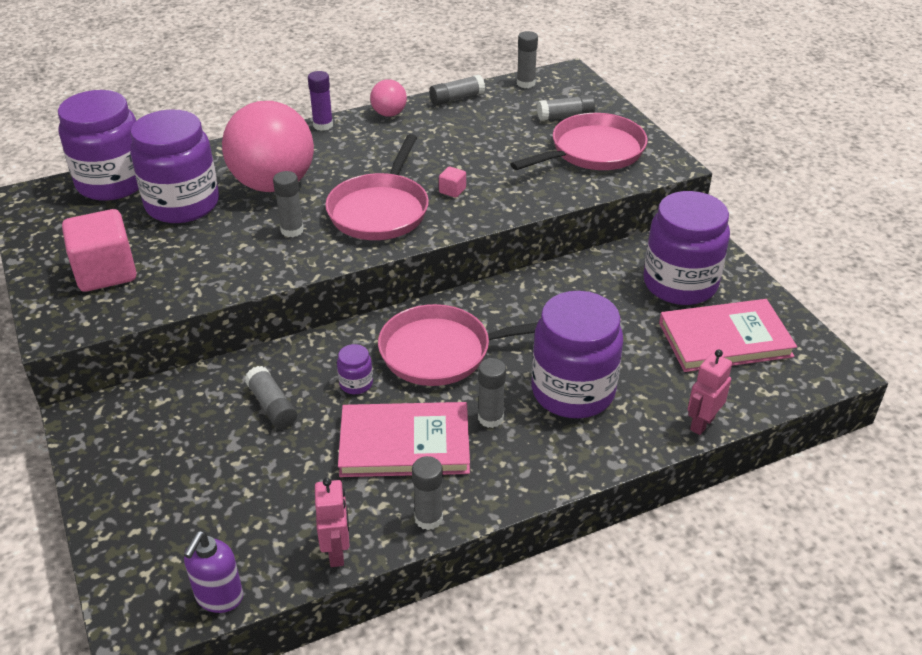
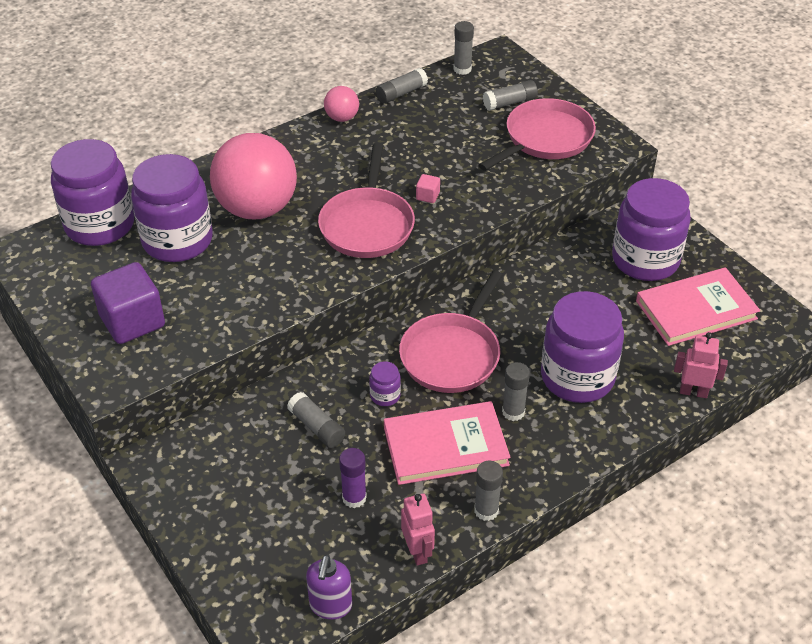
camera: 10 degrees left, 5 degrees up
pink cube [62,209,137,292] -> purple cube [91,262,165,344]
grey glue stick [273,171,304,237] -> none
purple glue stick [308,71,333,131] -> purple glue stick moved to [339,448,367,508]
pink pan [378,304,538,386] -> pink pan turned 45 degrees counterclockwise [399,271,503,393]
pink robot [688,350,732,435] -> pink robot turned 75 degrees clockwise [674,332,728,398]

